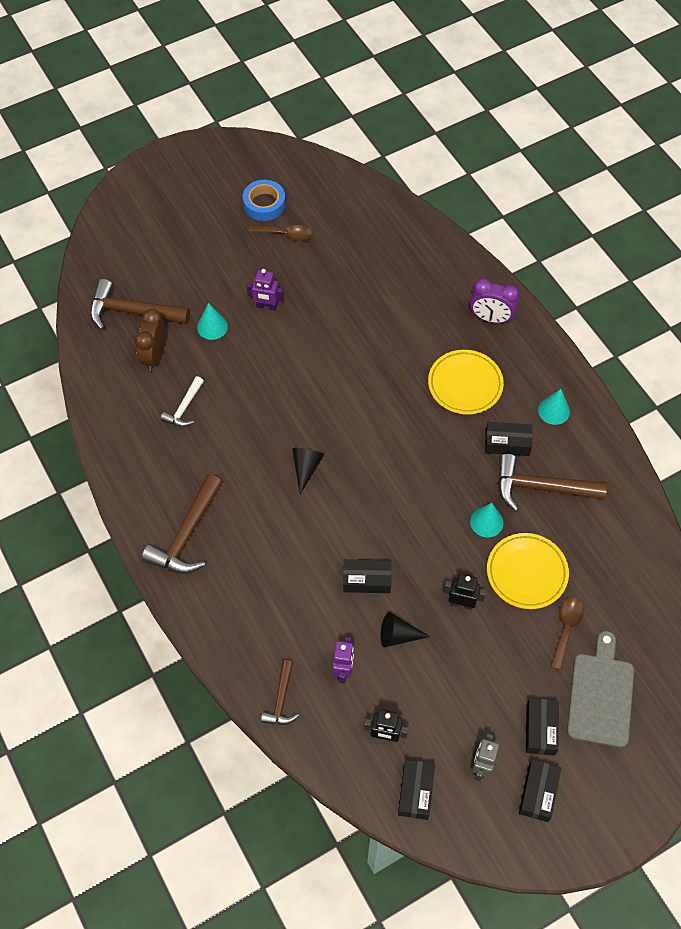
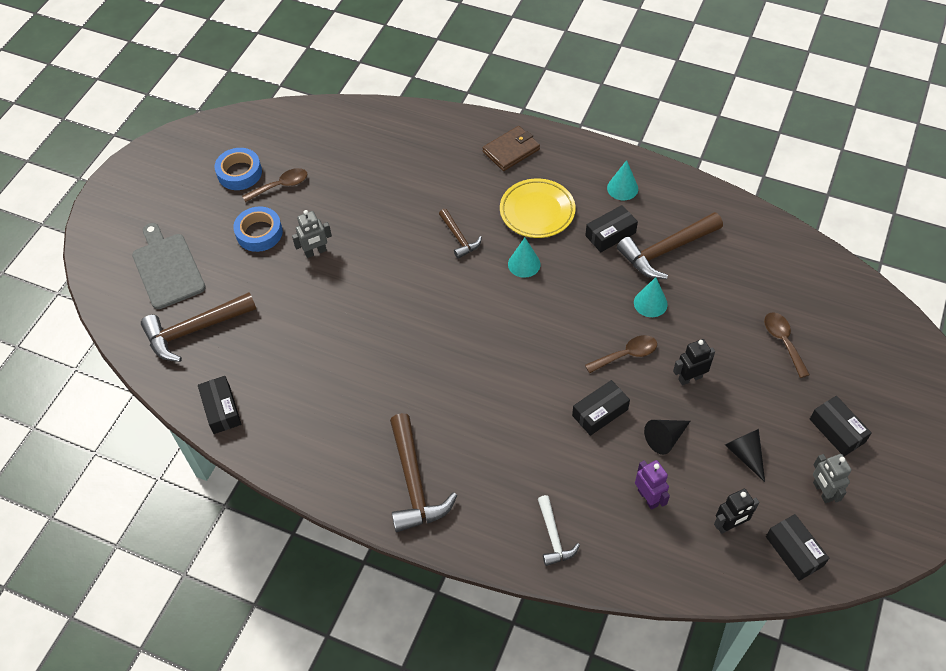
camera: 35 degrees left, 5 degrees down
brown clock [135,309,166,371] -> none
white hammer [161,376,204,427] -> white hammer moved to [538,495,580,566]
turquoise cone [197,303,228,340] -> turquoise cone moved to [508,238,541,278]
purple robot [247,269,283,311] -> grey robot [292,210,332,258]
brown hammer [261,660,299,725] -> brown hammer moved to [439,209,482,259]
black cone [292,448,324,494] -> black cone moved to [725,429,765,482]
purple clock [470,278,519,324] -> brown wallet [483,126,540,171]
yellow plate [487,533,569,609] -> none
black box [519,759,561,822] -> black box moved to [198,376,241,434]
grey cutting board [567,631,634,748] -> grey cutting board moved to [132,223,206,309]
none -> blue tape [233,207,283,252]
none -> brown spoon [585,335,657,373]

